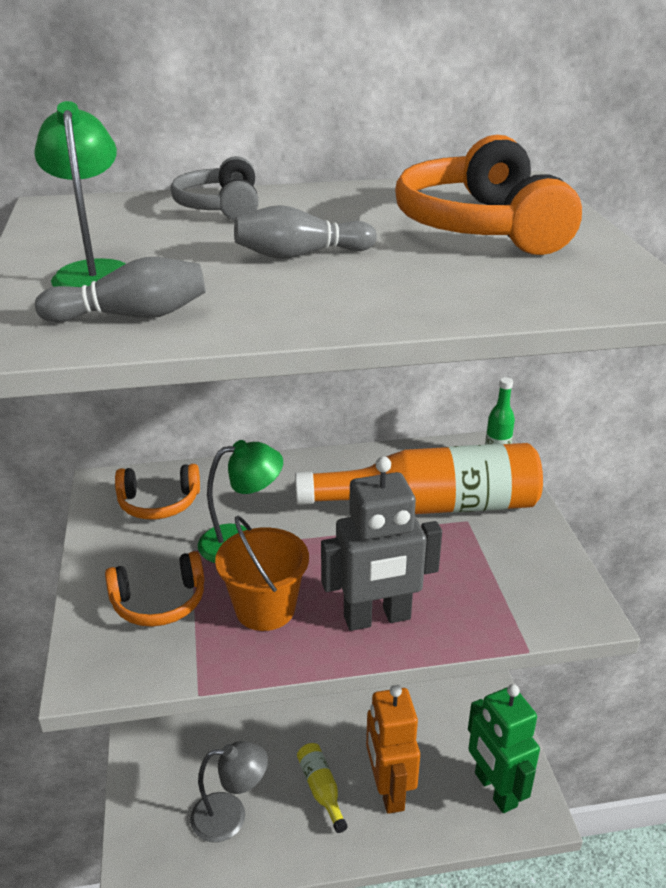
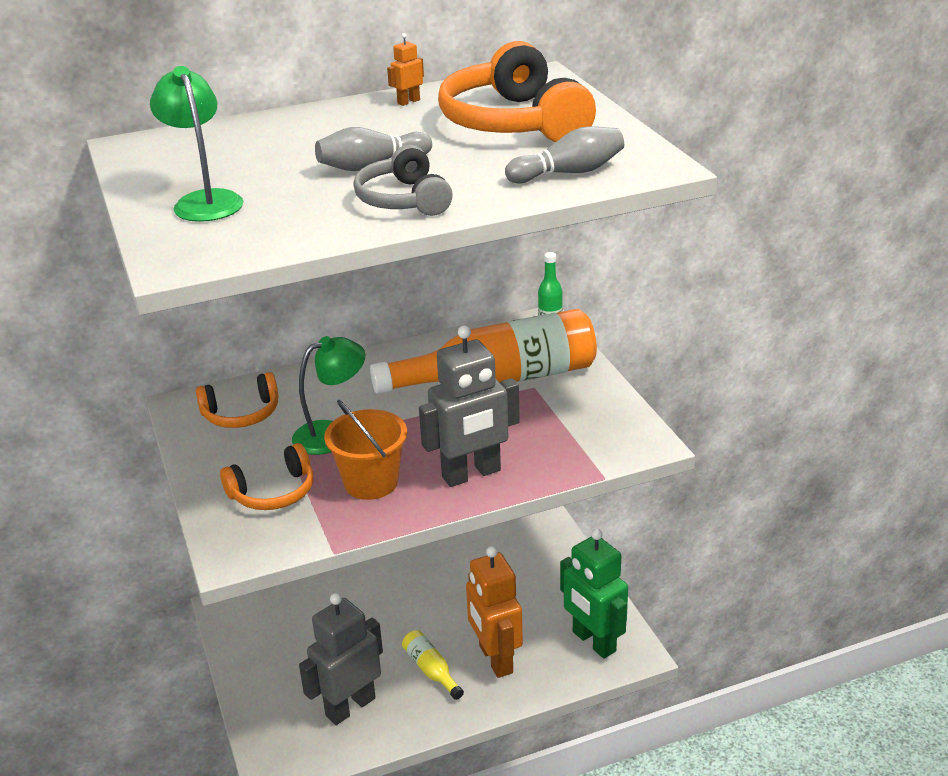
camera: 10 degrees left, 0 degrees up
grey bowling pin [35,257,206,323] -> grey bowling pin moved to [505,126,624,183]
grey headphones [171,156,259,221] -> grey headphones moved to [353,145,453,216]
grey lamp [190,741,268,842] -> grey robot [299,593,383,725]
none -> orange robot [387,33,424,106]

